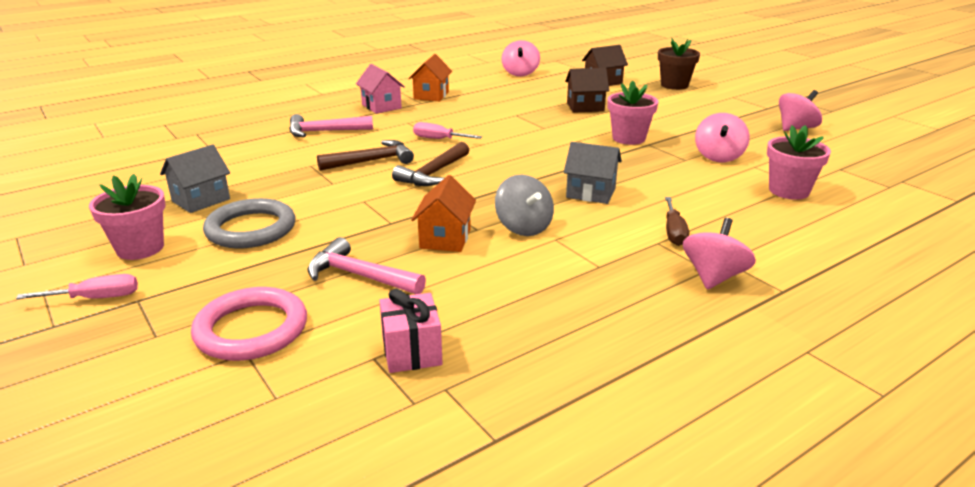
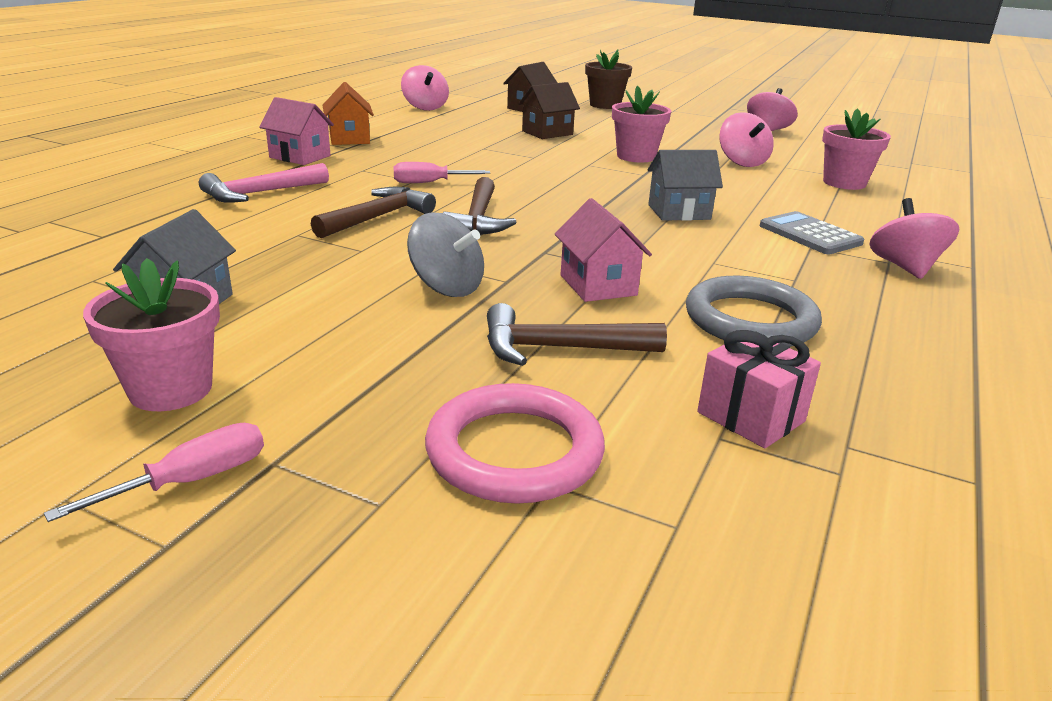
camera: 30 degrees left, 0 degrees up
grey ring [203,198,295,248] -> grey ring moved to [686,276,822,347]
pink hammer [308,237,426,294] -> brown hammer [487,303,667,366]
orange house [411,175,476,252] -> pink house [555,198,652,302]
grey spinning top [495,175,554,236] -> grey spinning top moved to [407,212,484,297]
brown screwdriver [665,197,689,246] -> grey calculator [760,211,864,254]

